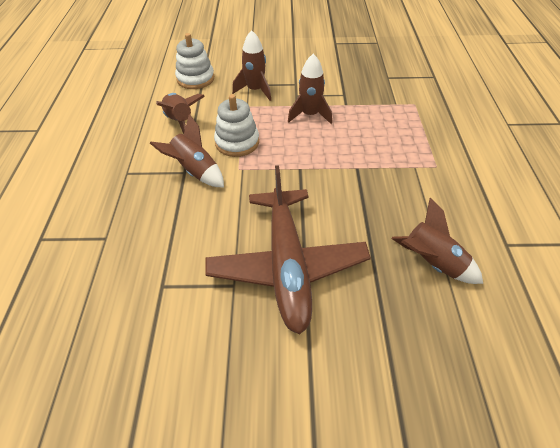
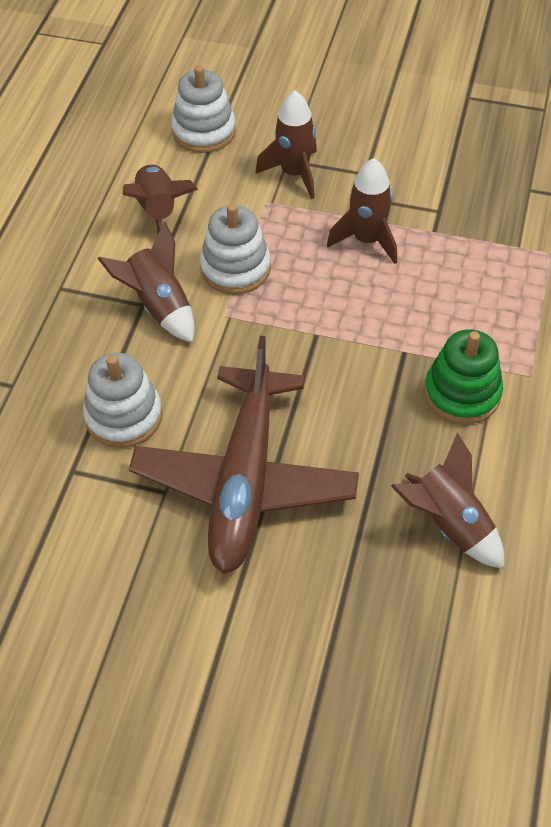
camera: 15 degrees right, 5 degrees up
none -> white stacking toy [83,353,162,448]
none -> green stacking toy [424,329,503,424]

